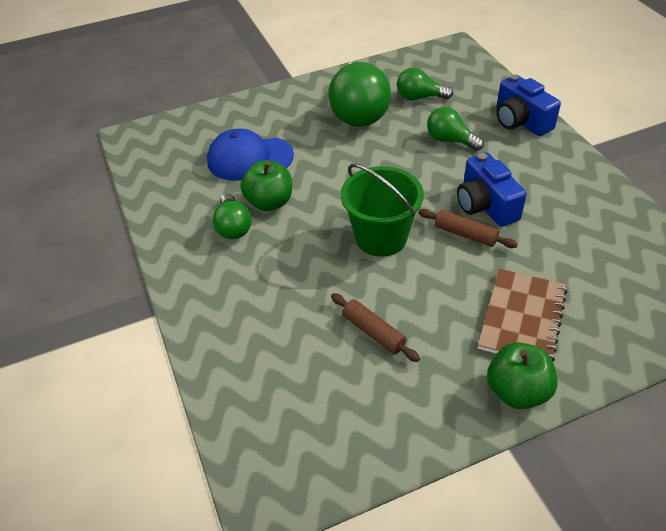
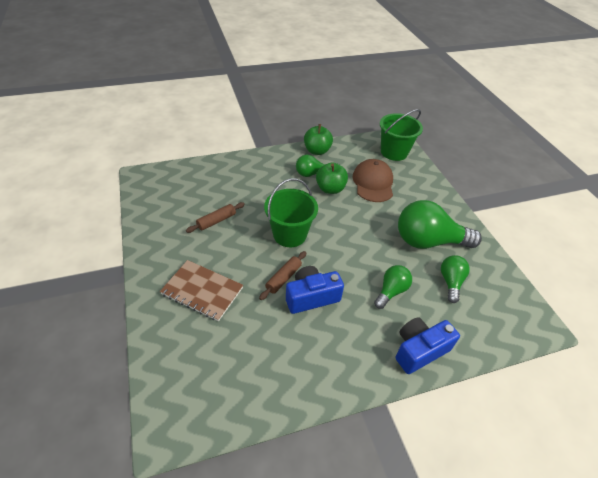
camera: 90 degrees right, 0 degrees up
blue cap [207,129,294,181] -> brown cap [352,159,393,202]
green apple [487,342,558,409] -> green apple moved to [304,124,333,155]
none -> green bucket [380,109,423,161]

